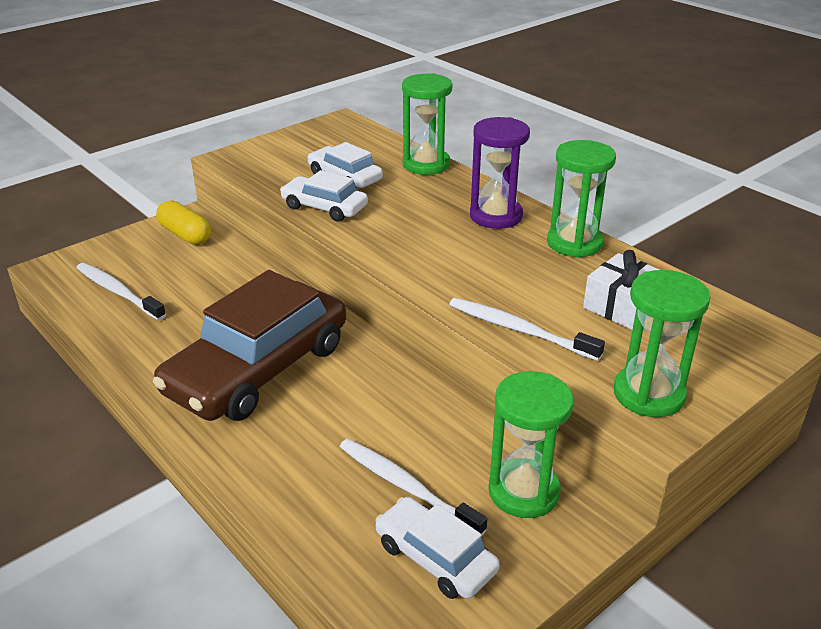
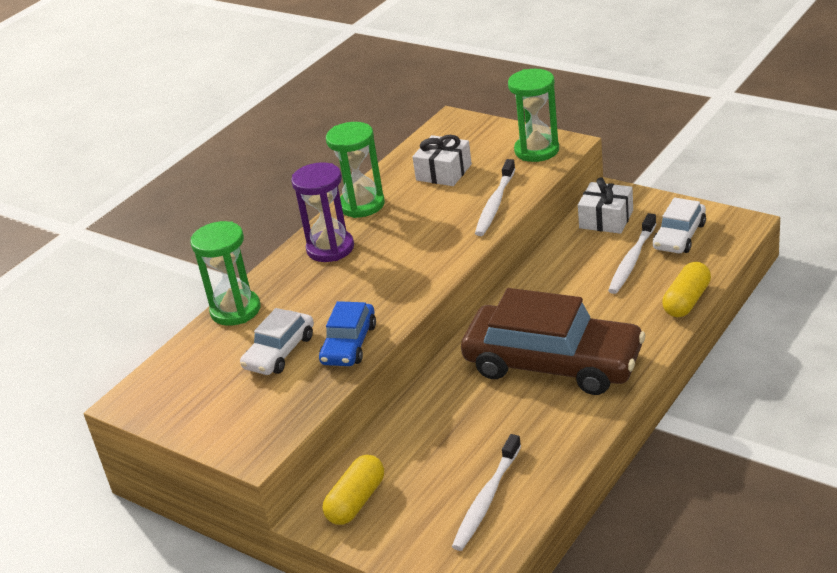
camera: 100 degrees left, 0 degrees up
white car [280,170,368,222] -> blue car [319,301,376,366]
green hourglass [488,371,574,518] -> white gift [578,177,633,234]
none -> yellow capsule [662,262,711,317]

